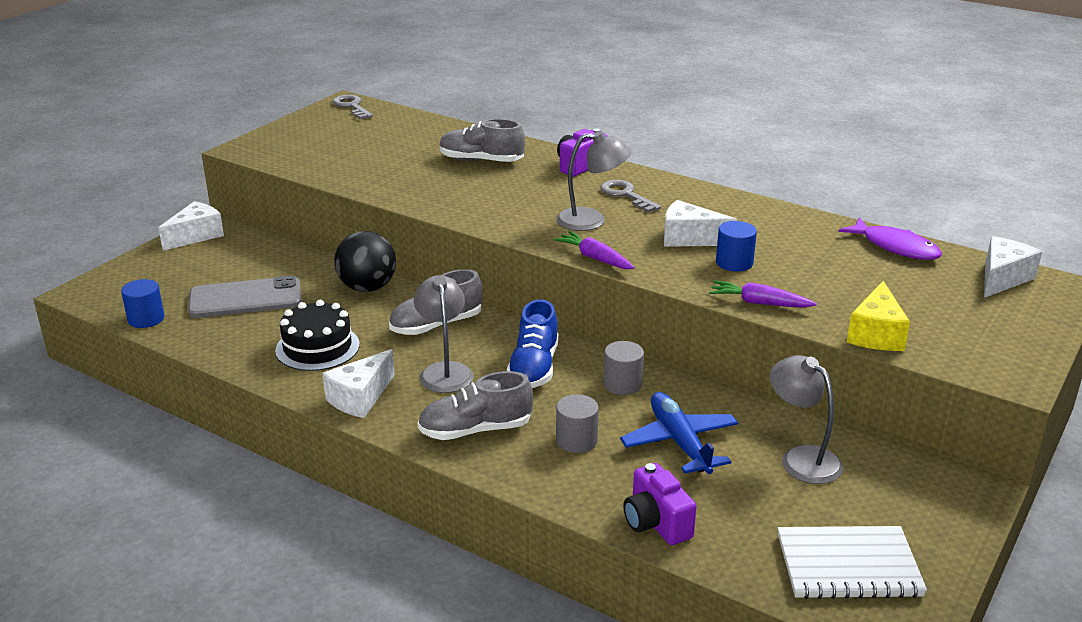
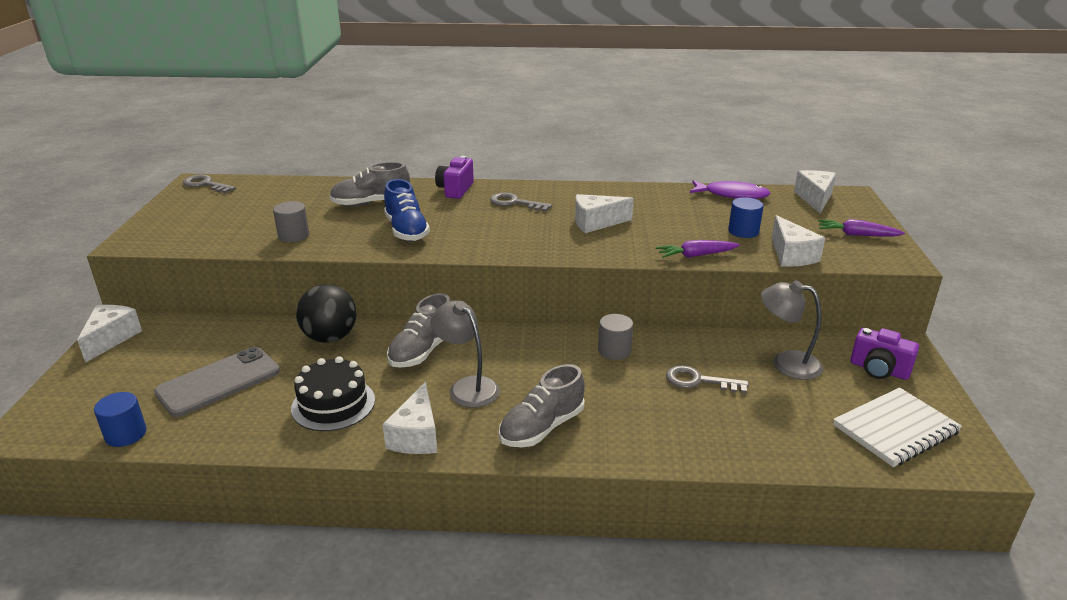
camera: 30 degrees left, 0 degrees up
blue shoe [507,299,559,388] -> blue shoe moved to [384,179,430,241]
purple carrot [553,231,635,269] -> purple carrot moved to [818,219,905,236]
grey lamp [556,131,631,231] -> none
grey cylinder [556,394,599,453] -> grey cylinder moved to [273,201,309,242]
blue plane [620,392,738,474] -> grey key [666,365,749,393]
purple camera [623,463,697,545] -> purple camera moved to [850,328,919,380]
blue cylinder [716,221,757,272] -> blue cylinder moved to [728,197,764,238]
yellow cheese [847,281,910,351] -> white cheese [772,215,825,267]

